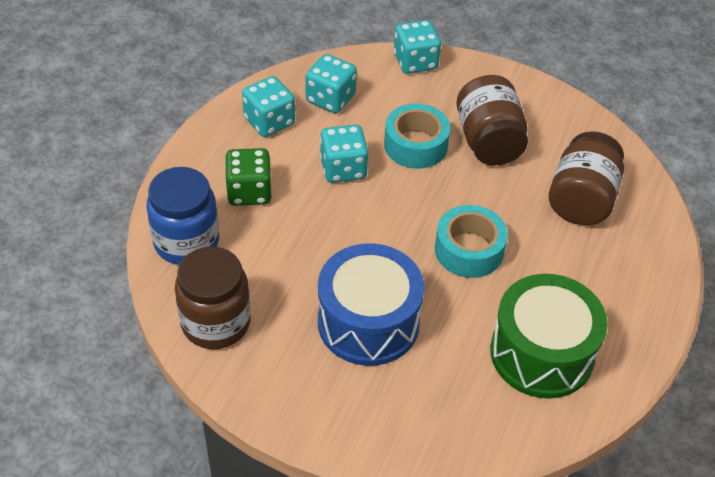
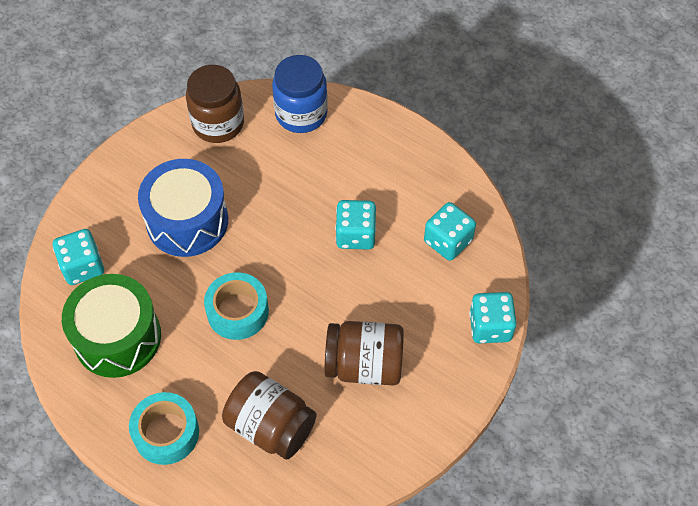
camera: 105 degrees right, 10 degrees up
green dice [225,148,272,206] -> none
turquoise dice [242,76,295,137] -> turquoise dice moved to [53,229,104,285]
turquoise tape [384,103,450,169] -> turquoise tape moved to [129,392,199,465]

